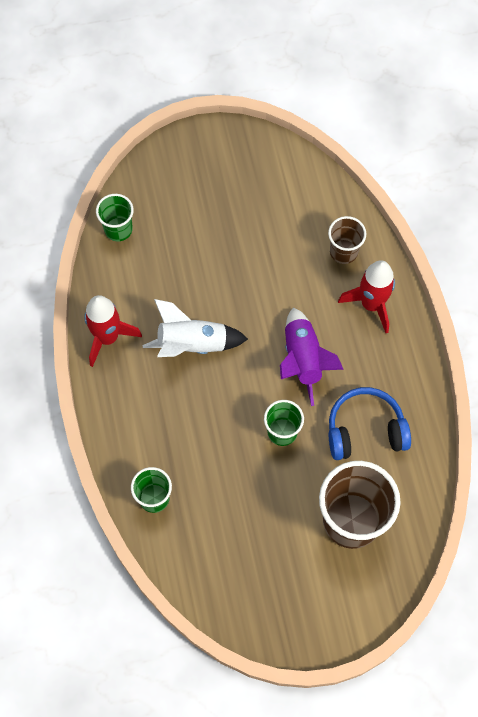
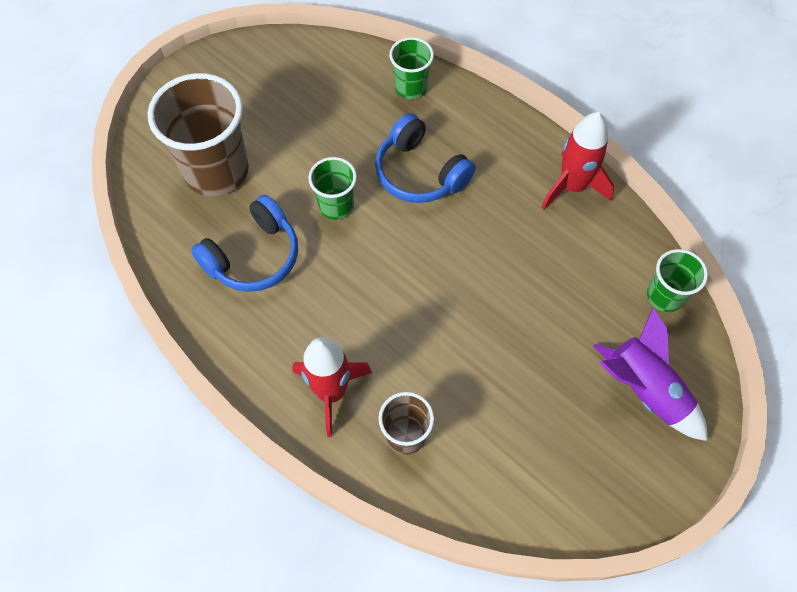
camera: 145 degrees right, 5 degrees down
white rocket [143,299,248,357] -> none
purple rocket [280,308,344,406] -> purple rocket moved to [593,308,708,441]
none -> blue headphones [375,113,476,203]

